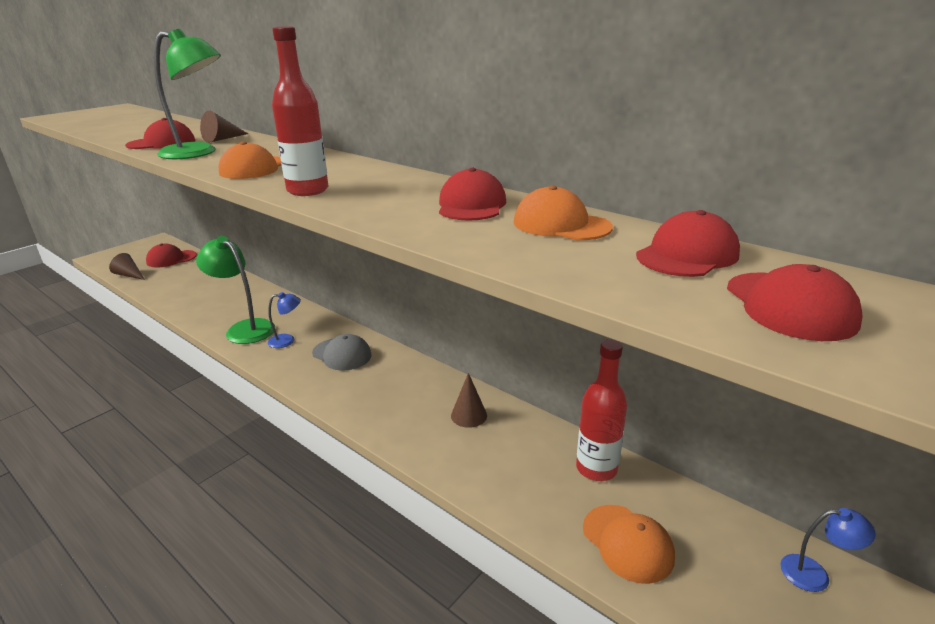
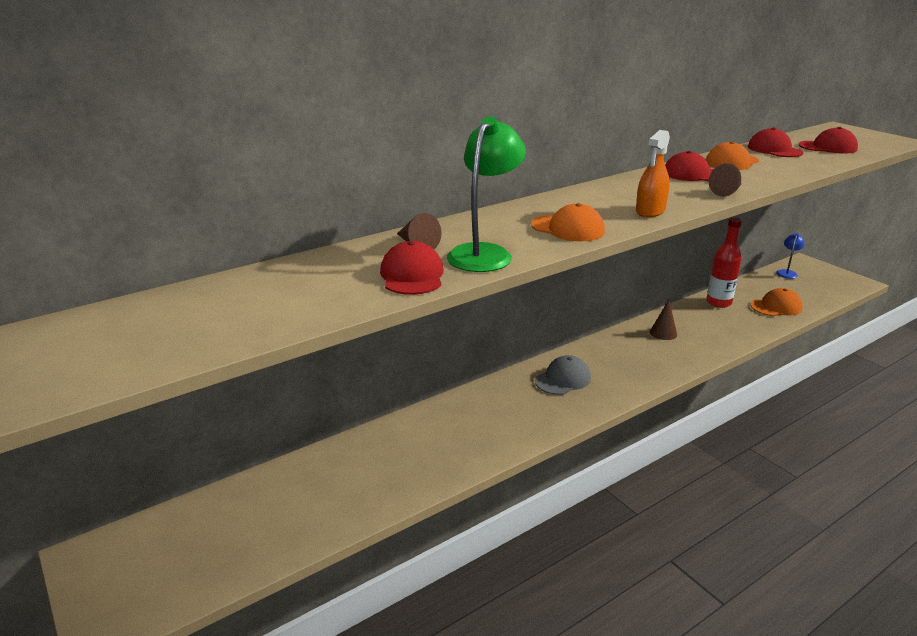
camera: 75 degrees left, 0 degrees up
brown cone [109,253,145,280] -> brown cone moved to [709,163,741,196]
red cap [146,244,197,267] -> none
green lamp [196,236,275,344] -> none
blue lamp [268,292,301,348] -> none
red bottle [272,26,328,196] -> orange spray bottle [636,130,670,217]

